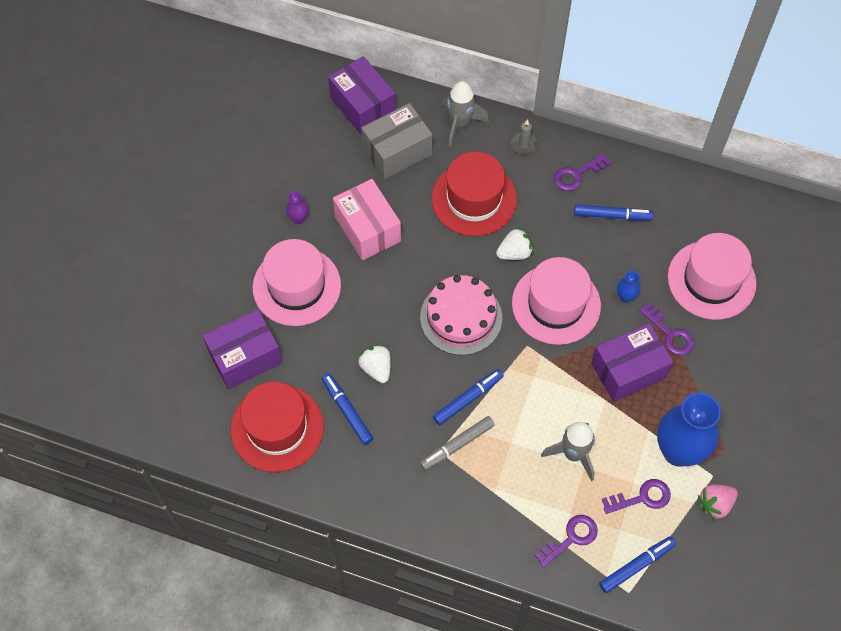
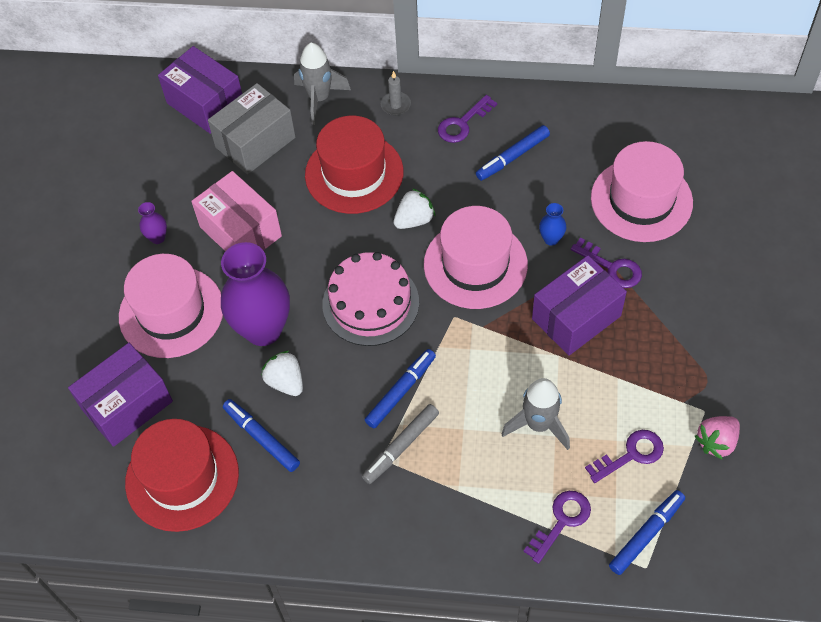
camera: 10 degrees left, 5 degrees down
blue marker [574,204,654,220] -> blue marker turned 150 degrees clockwise [476,125,550,181]
blue vase [657,392,721,467] -> none
none -> purple vase [221,242,290,346]

